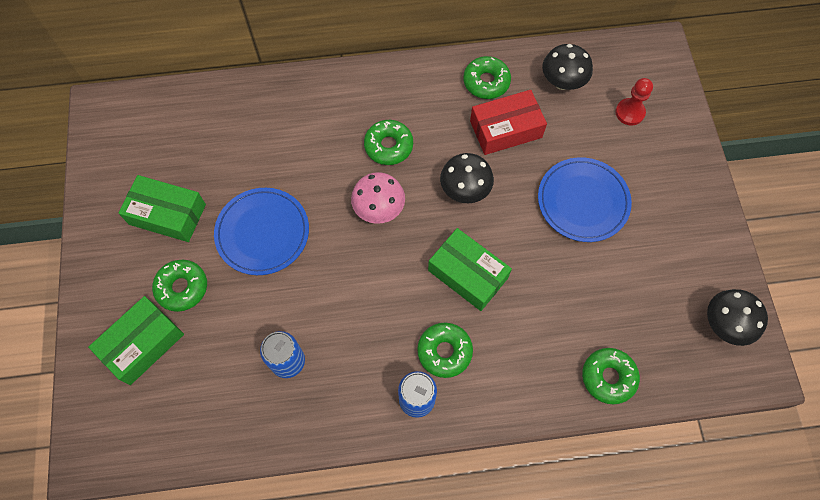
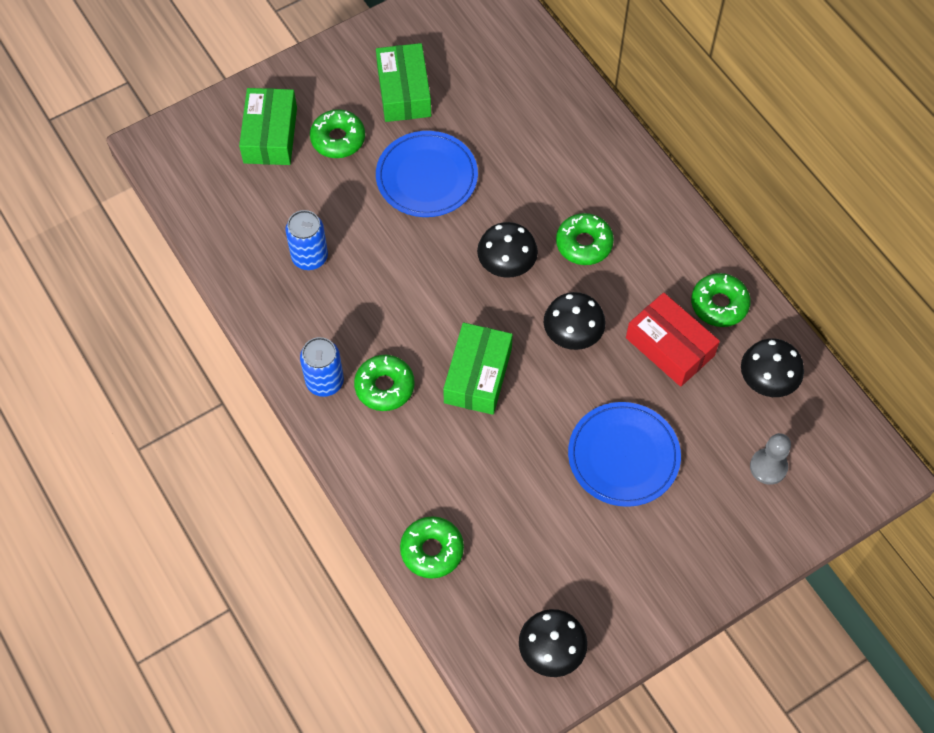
camera: 65 degrees right, 5 degrees down
green box [88,296,184,385] -> green box turned 75 degrees clockwise [239,88,297,165]
pink mushroom [351,172,405,224] -> black mushroom [477,222,538,278]
red pawn [615,78,653,125] -> grey pawn [750,433,791,485]

